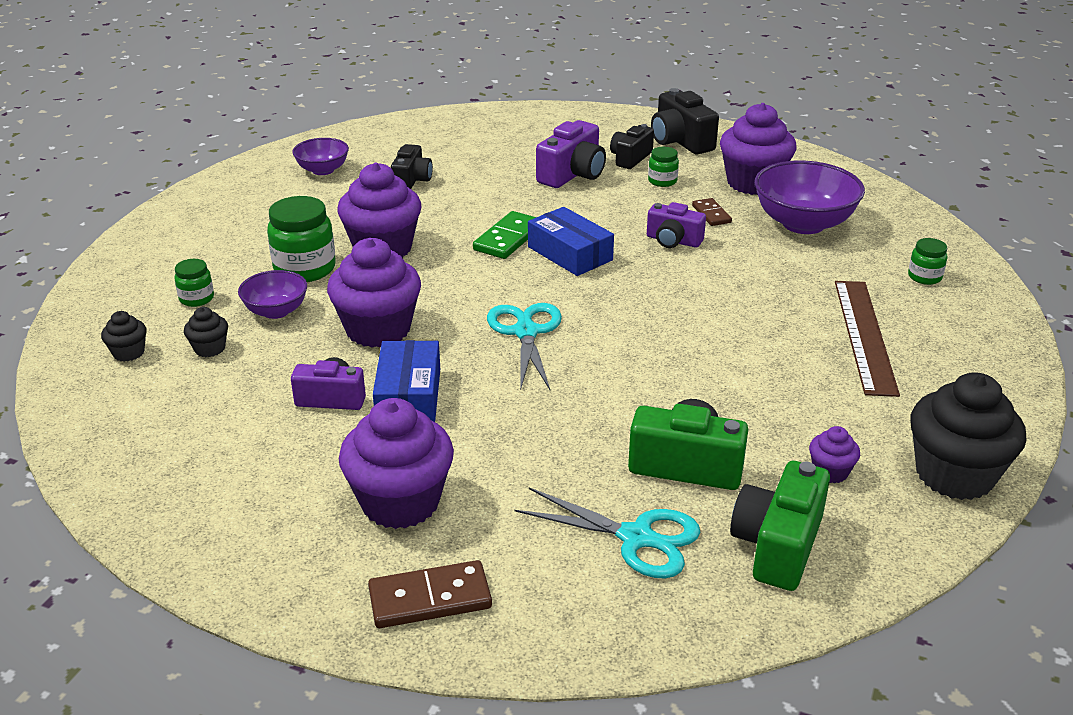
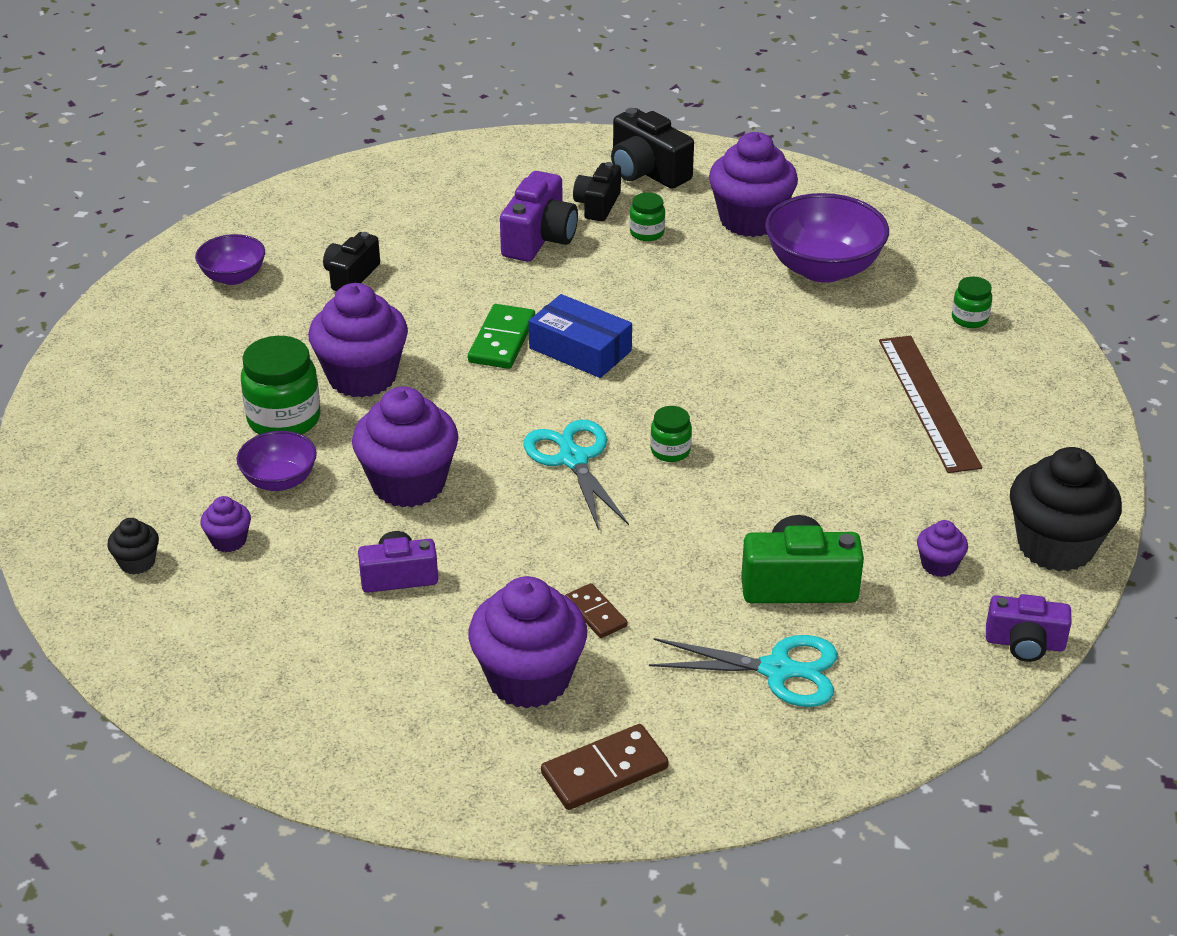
camera: 15 degrees left, 5 degrees up
green jar [174,259,214,307] -> green jar moved to [650,406,692,462]
black cupcake [184,307,228,357] -> purple cupcake [200,496,251,552]
blue box [373,340,440,422] -> none
black camera [391,144,433,189] -> black camera turned 150 degrees counterclockwise [323,232,380,291]
purple camera [647,202,706,248] -> purple camera moved to [986,594,1072,662]
brown domino [692,198,732,226] -> brown domino moved to [565,583,627,638]
green camera [730,461,830,591] -> none

